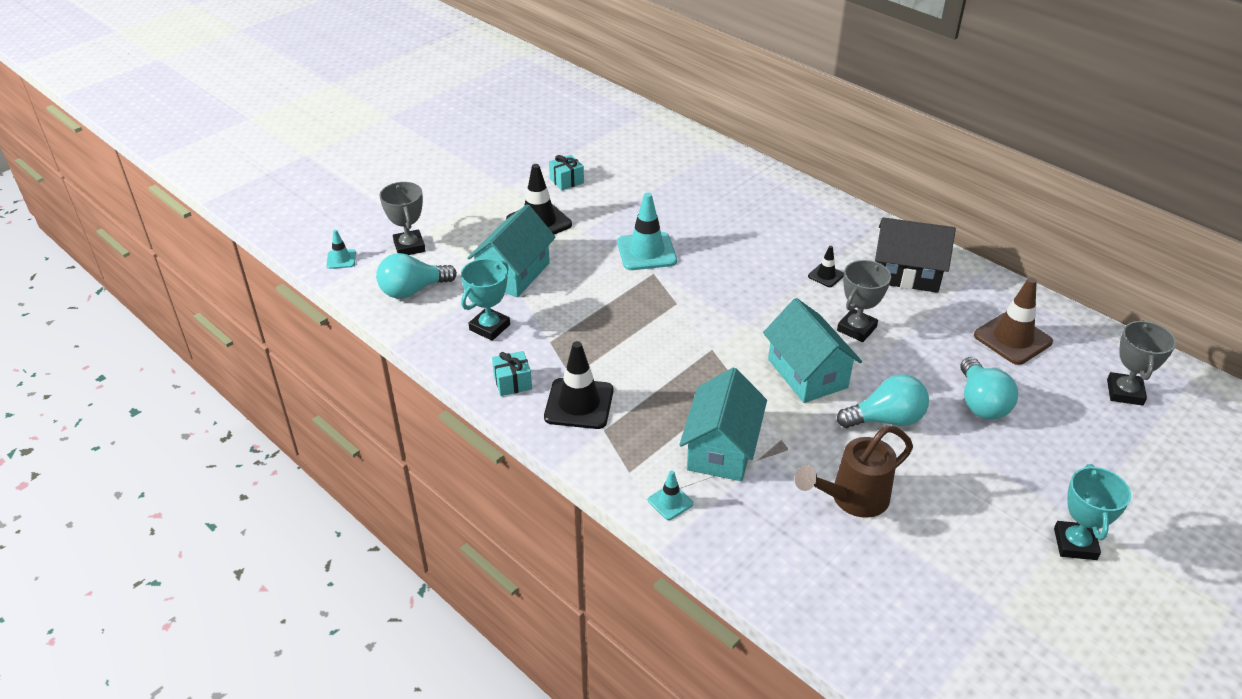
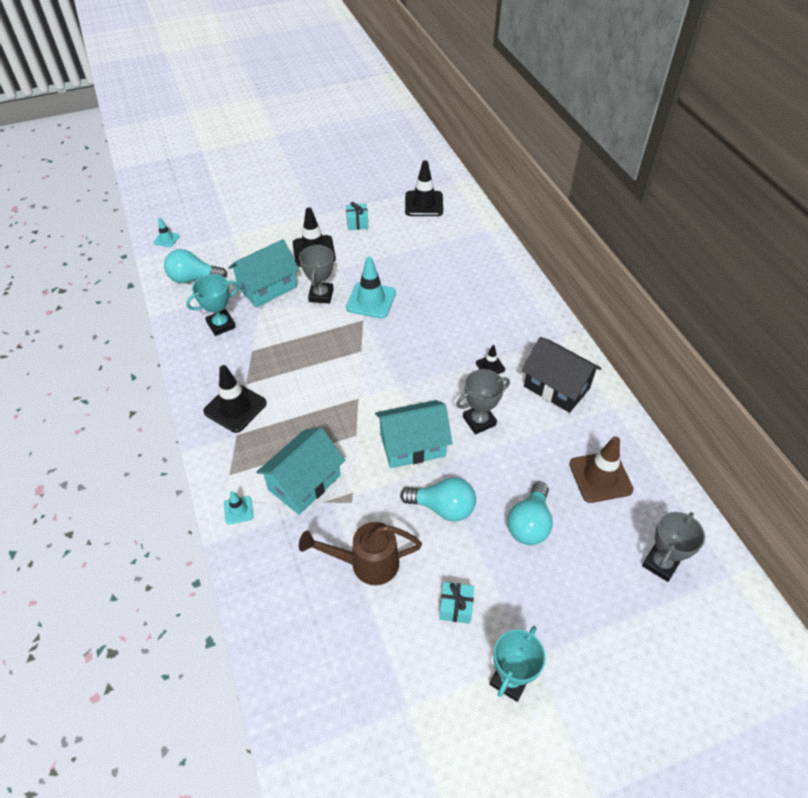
camera: 25 degrees right, 10 degrees up
grey trophy [380,182,426,255] -> grey trophy moved to [299,244,334,303]
turquoise gift [492,351,532,396] -> turquoise gift moved to [439,582,474,624]
turquoise house [763,298,862,403] -> turquoise house turned 75 degrees clockwise [375,400,452,468]
none -> black traffic cone [405,160,443,216]

